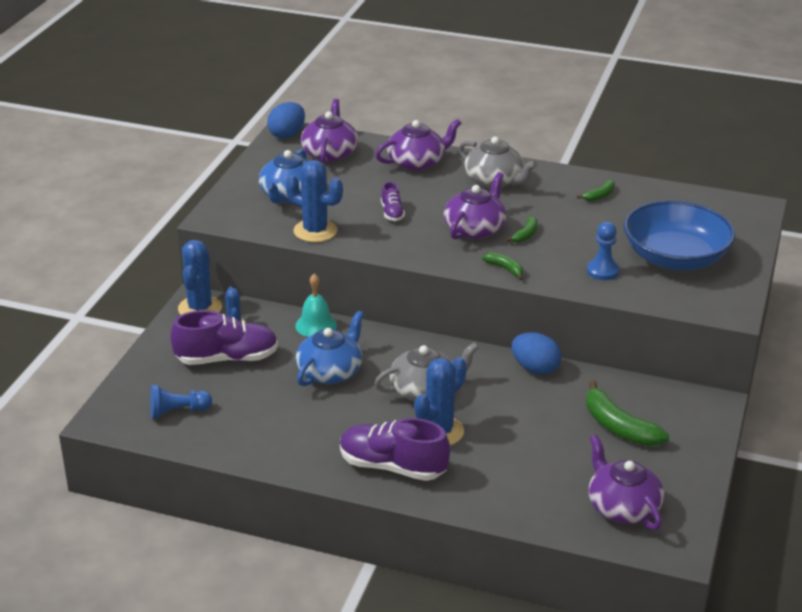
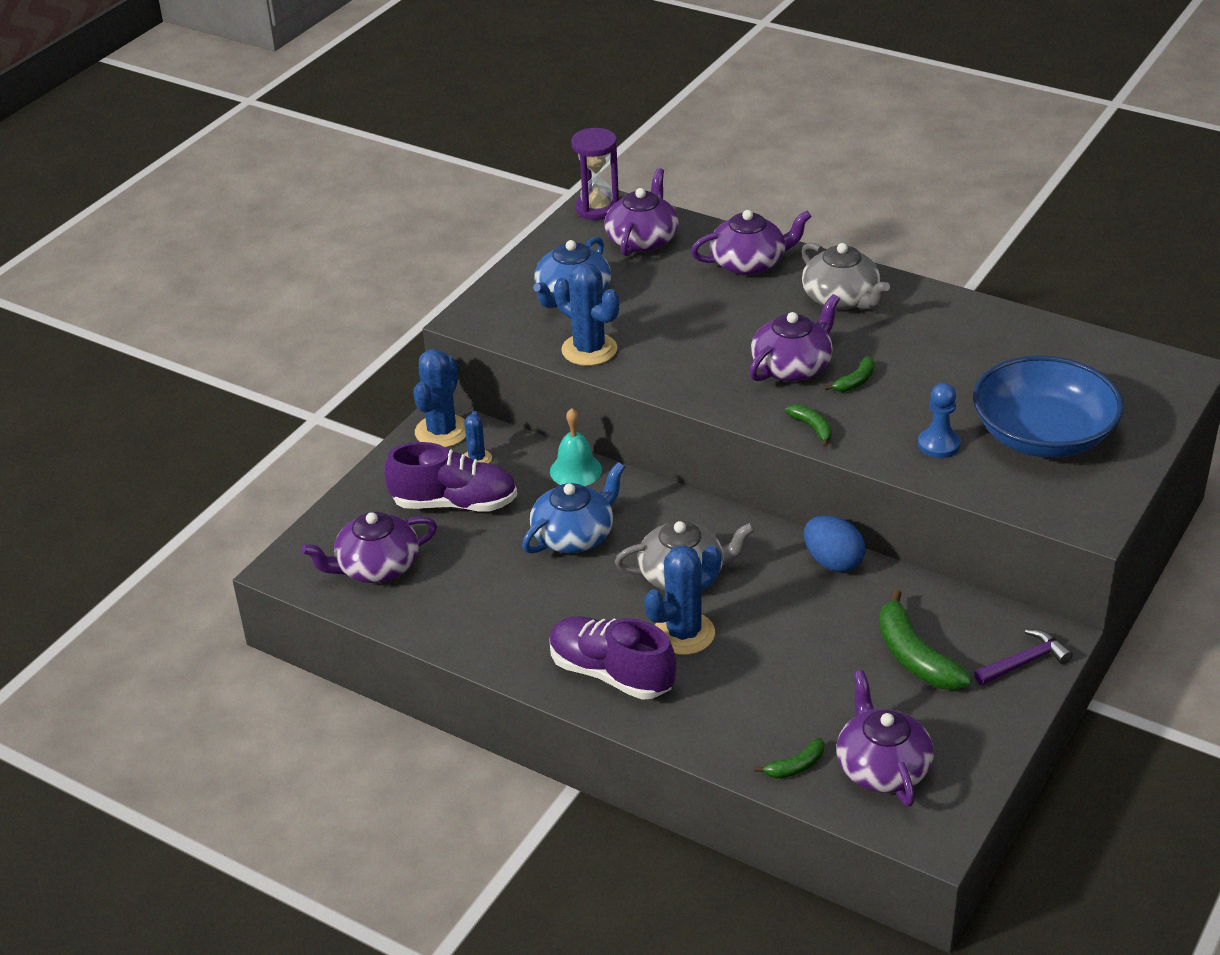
camera: 15 degrees right, 5 degrees up
blue pawn [150,385,212,419] -> purple teapot [301,512,437,583]
blue egg [267,102,305,139] -> purple hourglass [571,128,619,220]
purple shoe [381,182,405,221] -> none
green banana [577,179,615,201] -> green banana moved to [754,738,824,779]
none -> purple hammer [974,629,1073,685]

